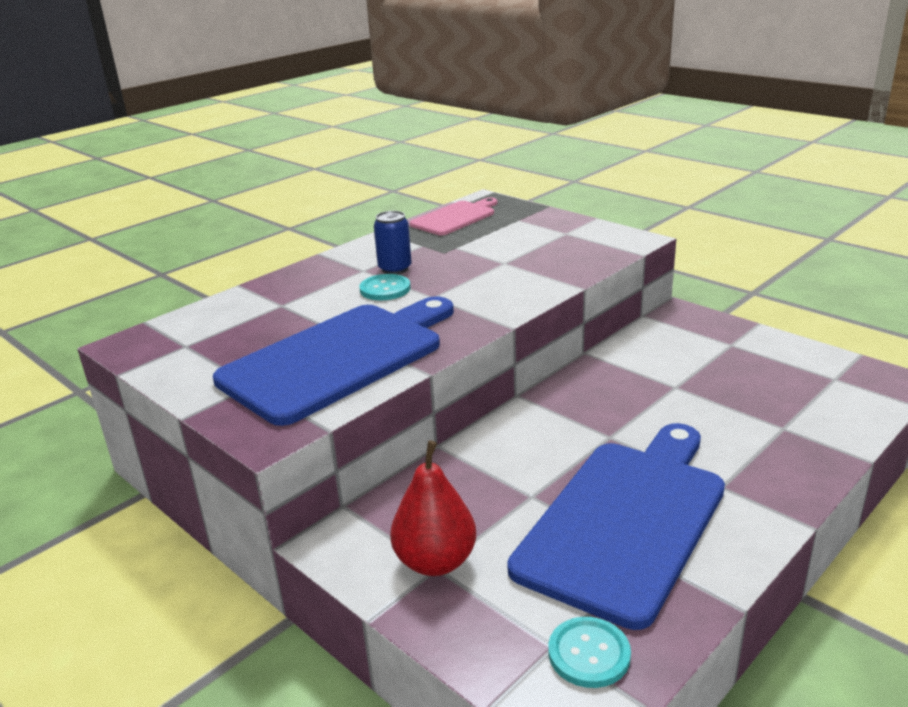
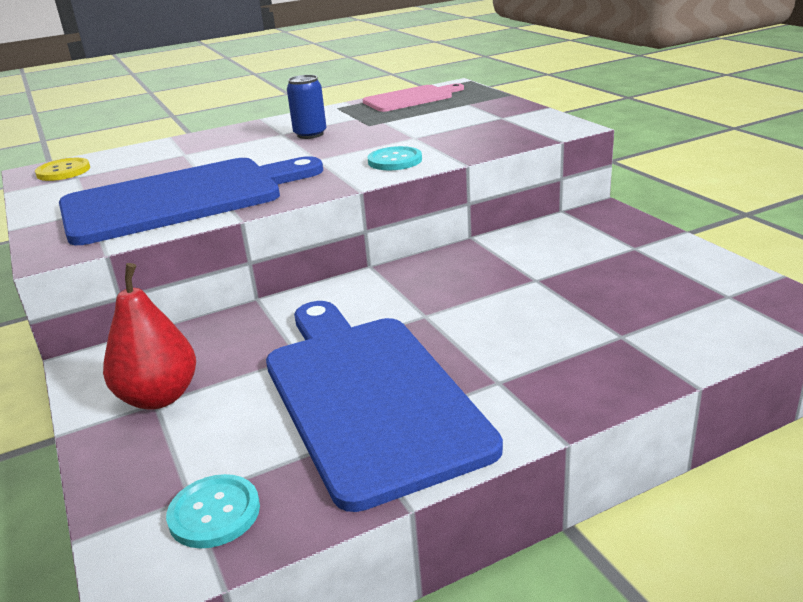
camera: 20 degrees right, 0 degrees up
turquoise button [359,274,410,300] -> turquoise button moved to [367,146,422,170]
blue cutting board [507,423,725,630] -> blue cutting board turned 75 degrees counterclockwise [266,301,503,512]
none -> yellow button [35,158,90,181]

